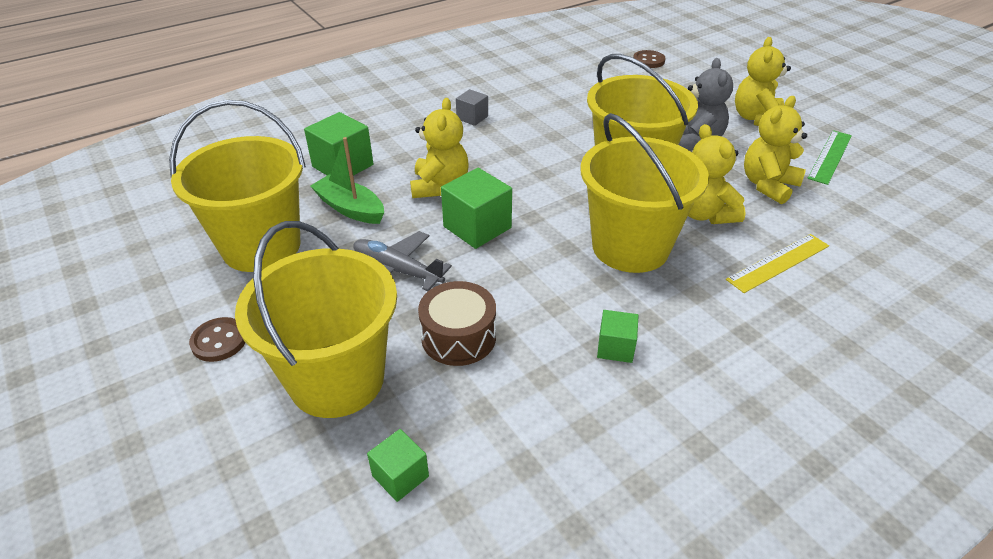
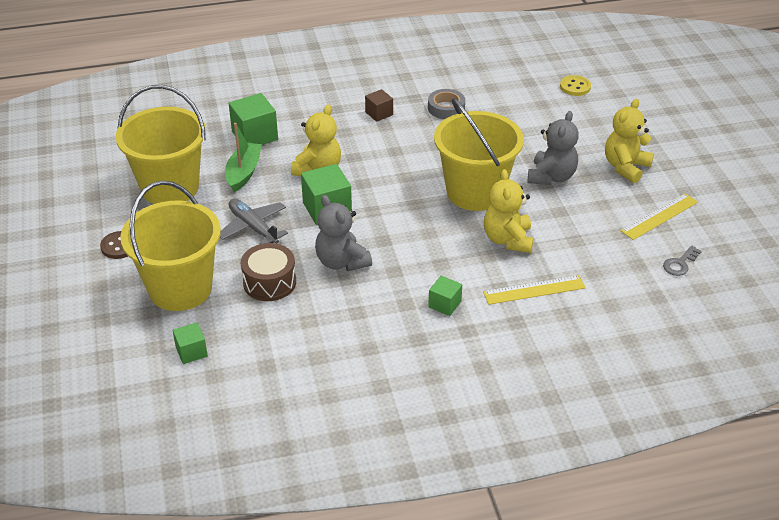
camera: 20 degrees right, 0 degrees up
green boat [310,137,384,224] -> green boat turned 45 degrees clockwise [225,123,262,192]
grey cube [456,89,488,126] -> brown cube [365,89,393,122]
yellow bucket [580,113,709,273] -> none
green cube [597,310,639,363] -> green cube moved to [428,276,462,316]
brown button [633,50,666,68] -> yellow button [560,75,591,96]
yellow teddy bear [744,96,807,204] -> none
green ruler [807,130,852,185] -> yellow ruler [621,193,698,240]
none -> grey teddy bear [315,195,372,271]
none -> grey tape [428,89,465,119]
none -> grey key [663,246,702,276]

